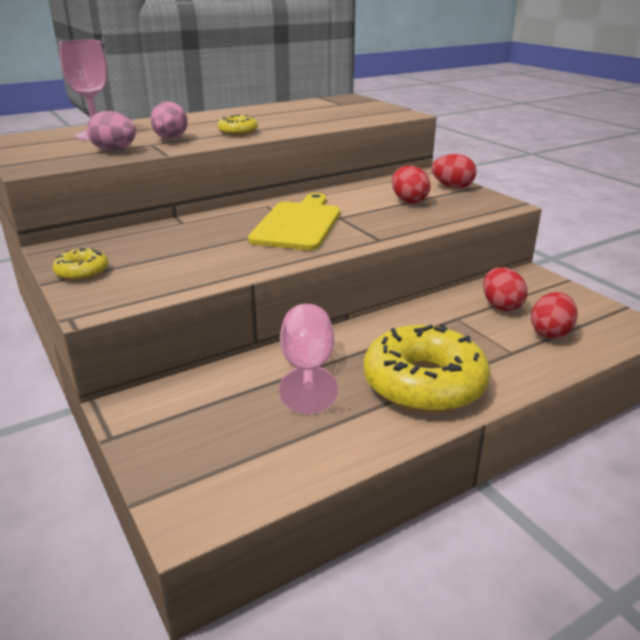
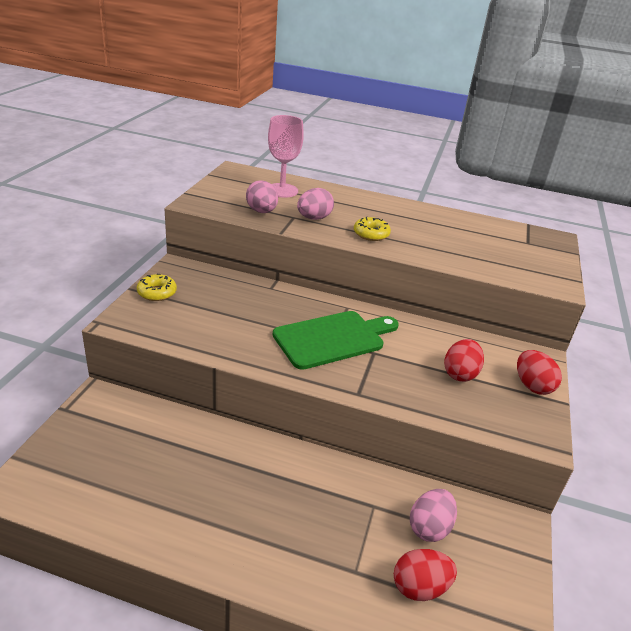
camera: 45 degrees right, 5 degrees up
yellow cutting board [248,193,340,250] -> green cutting board [273,311,399,370]
pink goblet [279,304,338,414] -> none
yellow donut [364,324,490,413] -> none
red egg [483,268,527,311] -> pink egg [410,489,457,542]

